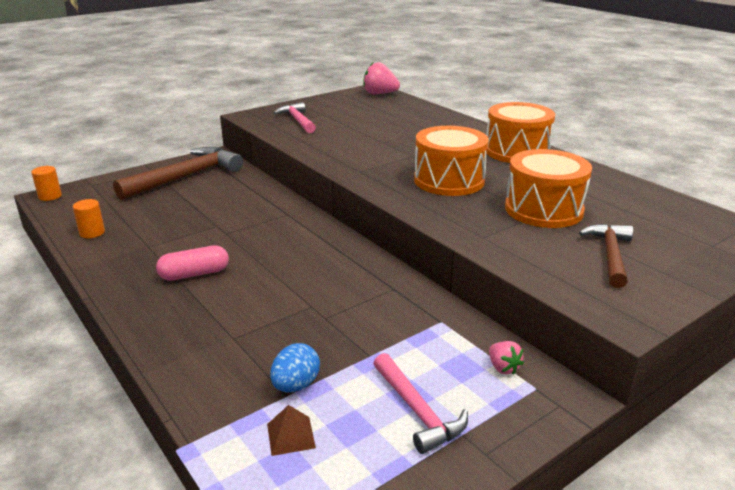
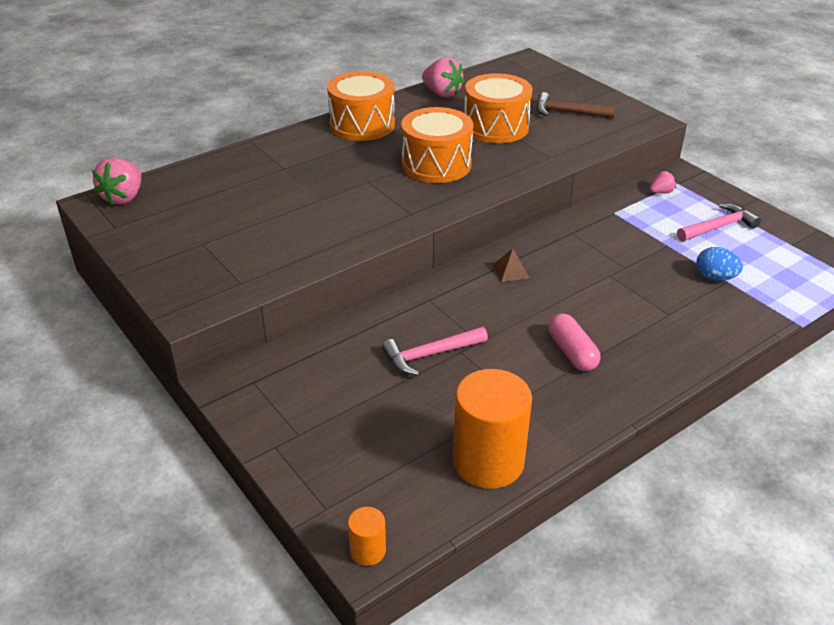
camera: 90 degrees left, 10 degrees up
orange cylinder [73,199,105,238] -> orange cylinder [453,369,532,489], size x2.18
brown hammer [113,147,243,200] -> none
brown pyramid [267,405,316,456] -> brown pyramid moved to [493,249,529,282]
pink hammer [274,102,316,133] -> pink hammer moved to [382,327,488,376]
none -> pink strawberry [422,57,465,98]

